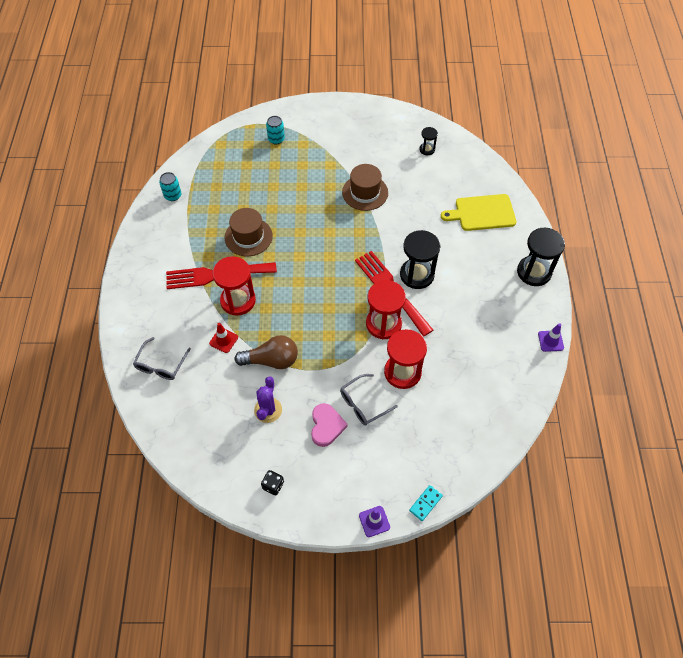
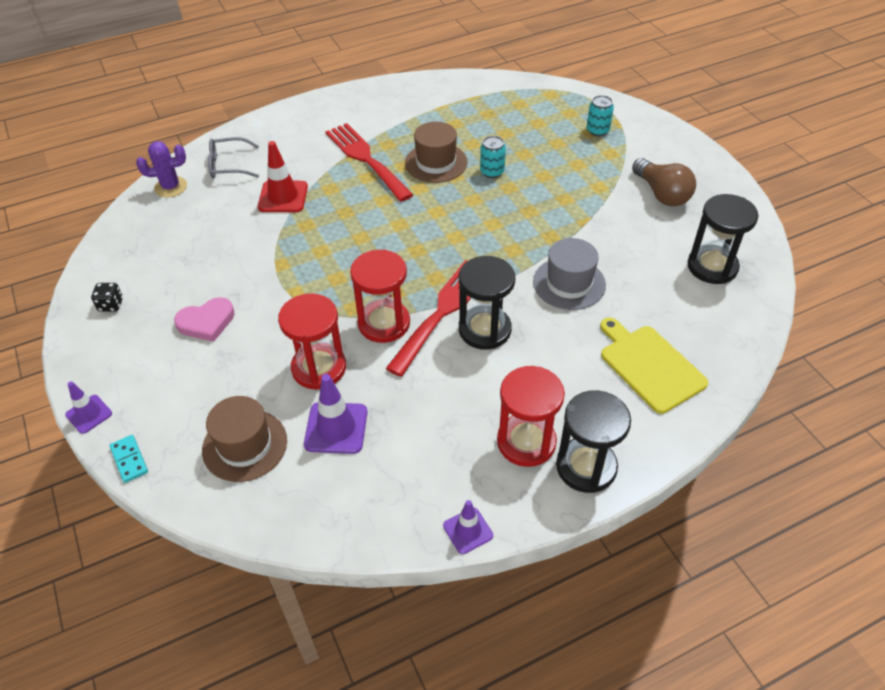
camera: 65 degrees right, 10 degrees down
turquoise can [159,172,181,201] -> turquoise can moved to [480,136,506,178]
red traffic cone [209,323,238,353] -> red traffic cone [258,141,308,212], size x1.60
red hourglass [213,256,256,316] -> red hourglass moved to [497,366,565,467]
brown light bulb [234,335,298,369] -> brown light bulb moved to [632,158,696,206]
purple cactus [254,376,282,423] -> purple cactus moved to [136,141,187,198]
grey glasses [340,374,398,425] -> none
brown hat [342,164,388,211] -> brown hat moved to [202,396,287,482]
turquoise domino [409,485,443,521] -> turquoise domino turned 45 degrees clockwise [110,435,148,483]
black hourglass [419,127,438,155] -> black hourglass [687,194,758,284], size x1.97
none -> purple traffic cone [304,374,368,454]
none -> grey hat [533,238,606,310]

